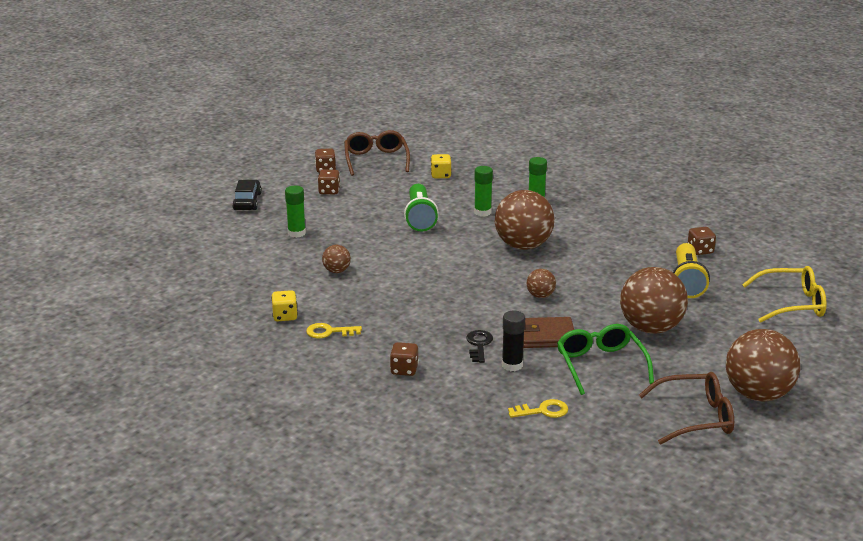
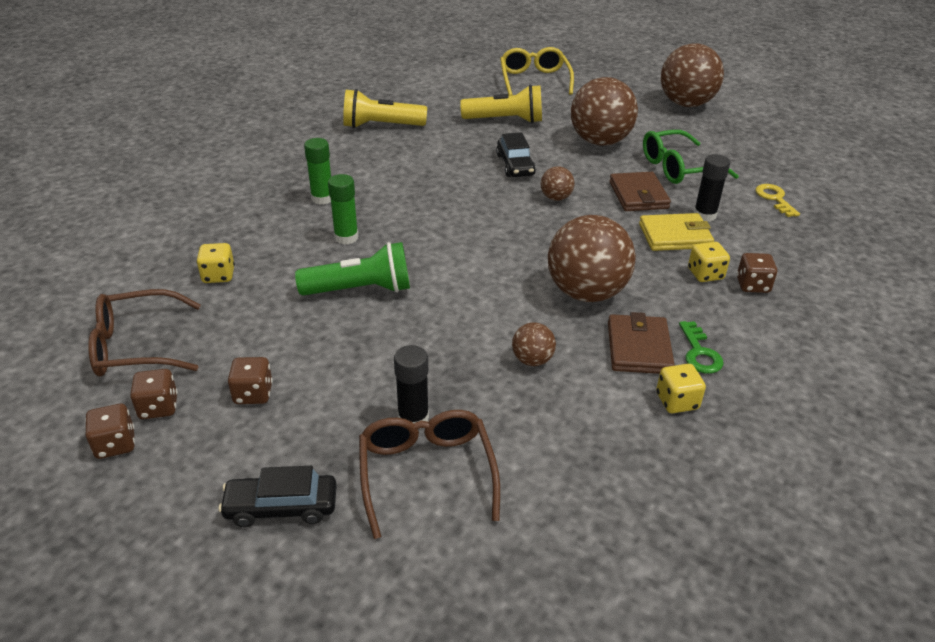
camera: 95 degrees left, 10 degrees up
green glue stick [285,186,306,238] -> black glue stick [394,345,429,429]
yellow key [306,323,362,339] -> green key [679,321,724,374]
black key [466,330,493,363] -> yellow wallet [639,213,714,251]
brown ball [495,190,554,250] -> brown ball moved to [548,215,636,302]
brown glasses [639,372,734,444] -> brown glasses moved to [359,410,500,539]
brown dice [688,227,716,255] -> brown dice moved to [85,404,135,459]
none -> yellow flashlight [343,89,427,128]
none -> black car [496,132,536,177]
none -> brown wallet [608,312,675,374]
none -> yellow dice [688,242,730,282]

